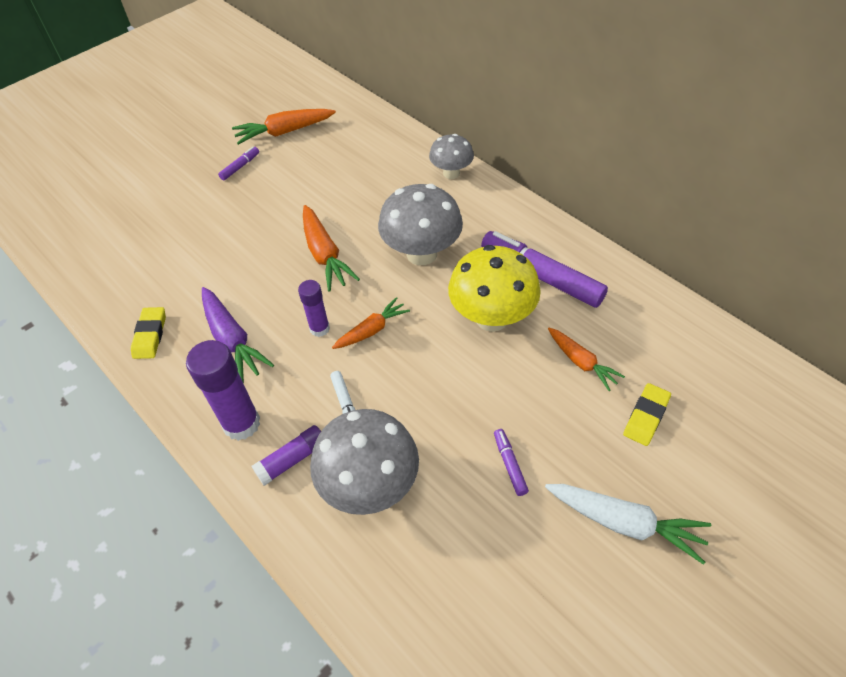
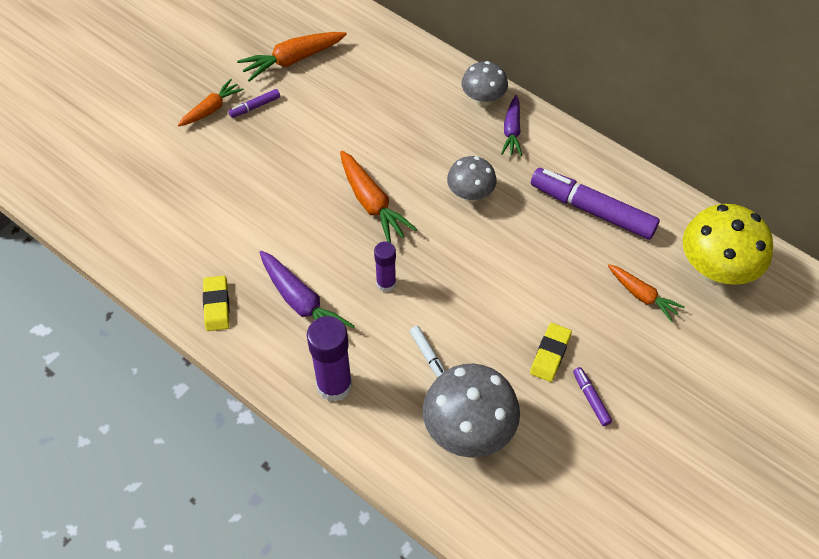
camera: 10 degrees left, 5 degrees up
purple marker [218,147,259,181] -> purple marker turned 150 degrees counterclockwise [228,89,280,118]
purple glue stick [252,425,321,486] -> none
orange carrot [332,297,410,349] -> orange carrot moved to [178,79,244,126]
grey mushroom [378,184,463,265] -> grey mushroom [447,156,497,202], size x0.59
yellow mushroom [448,245,541,332] -> yellow mushroom moved to [683,204,773,285]
white carrot [545,484,711,565] -> none
yellow eraser [623,383,671,446] -> yellow eraser moved to [530,323,572,382]
none -> purple carrot [501,95,522,156]

